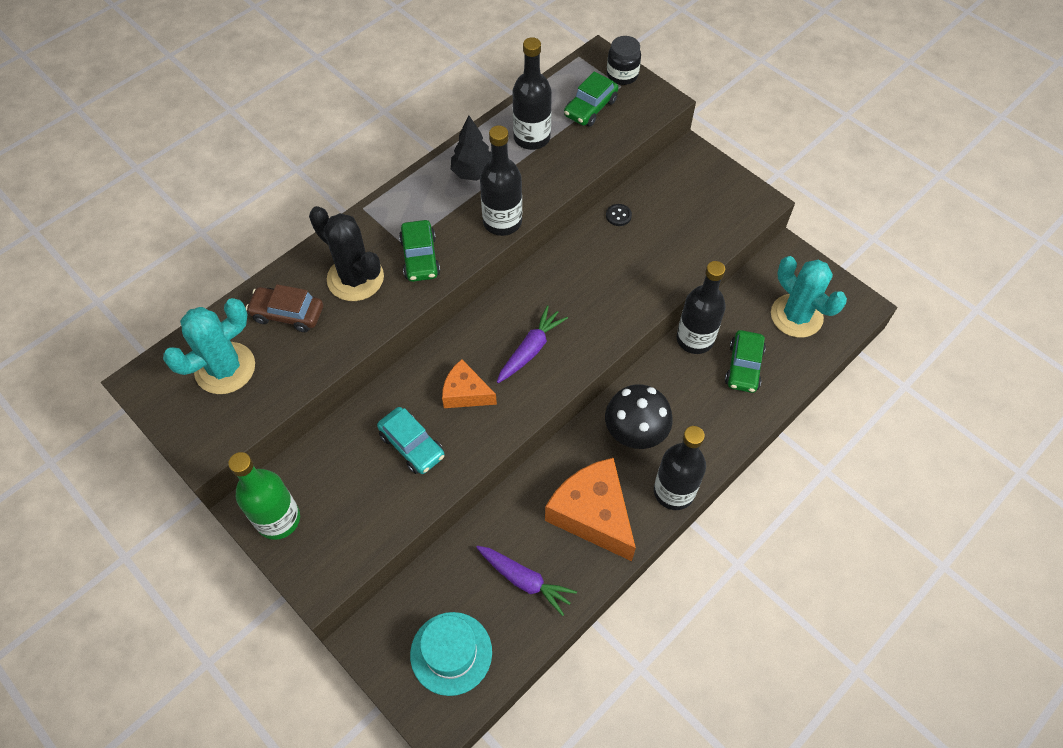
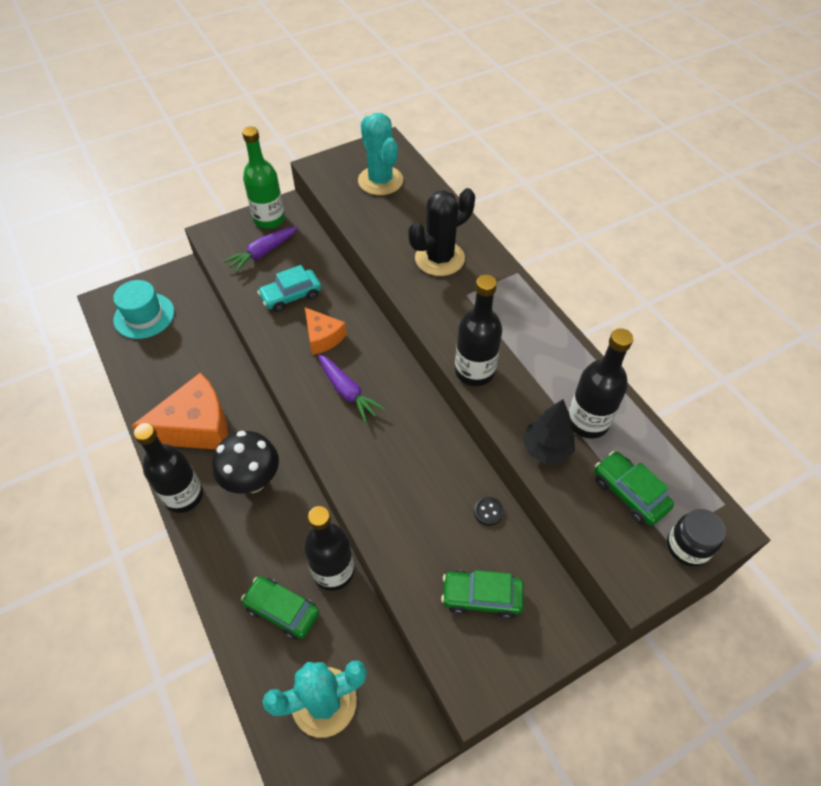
camera: 105 degrees right, 5 degrees down
brown car [246,284,323,332] -> none
green car [399,220,440,282] -> green car moved to [441,570,524,619]
orange cheese [442,359,497,408] -> orange cheese turned 105 degrees clockwise [305,307,347,355]
black tree [451,116,491,181] -> black tree moved to [522,399,575,464]
purple carrot [476,546,577,616] -> purple carrot moved to [223,227,298,273]

